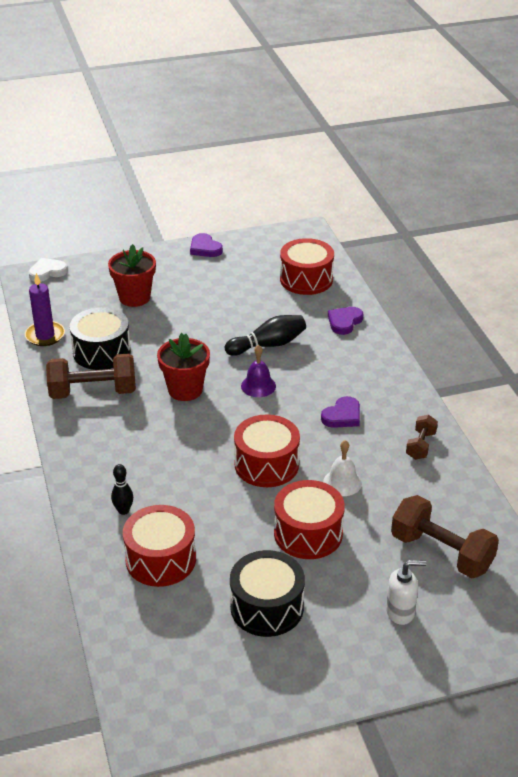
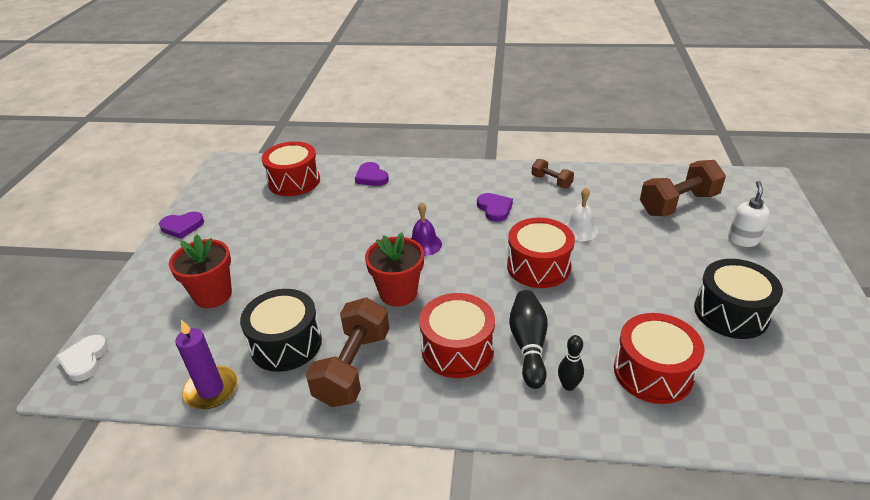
camera: 65 degrees left, 0 degrees up
black bowling pin [225,315,306,356] -> black bowling pin moved to [509,290,548,389]
red drum [274,480,345,559] -> red drum moved to [419,293,495,378]

